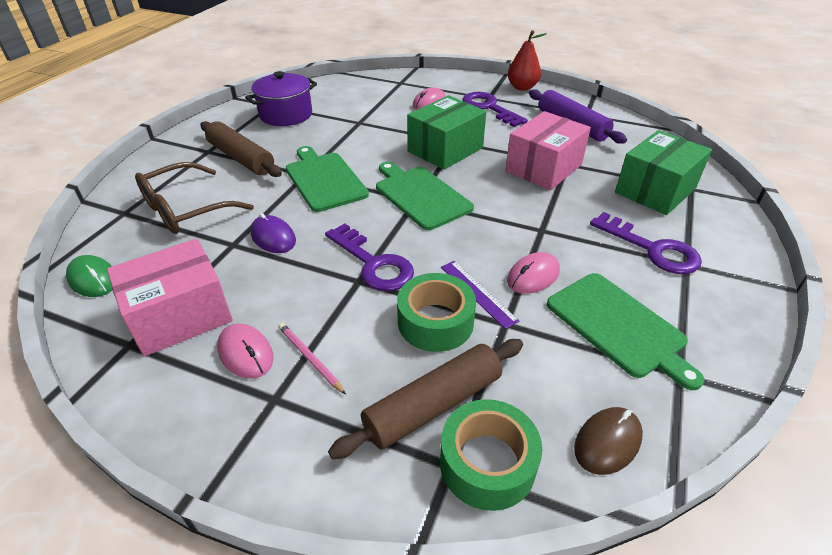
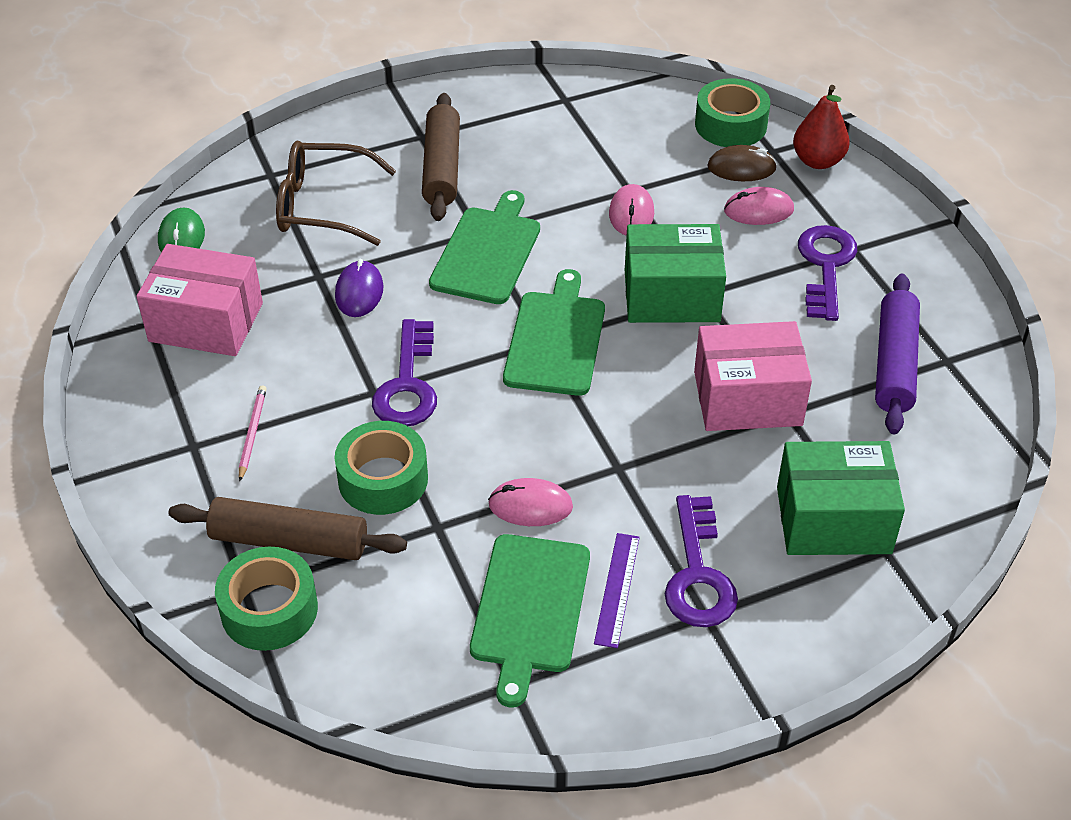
camera: 45 degrees right, 5 degrees up
pink mouse [217,323,274,379] -> pink mouse moved to [609,184,654,236]
purple pot [245,71,317,126] -> none
purple ruler [441,261,519,329] -> purple ruler moved to [594,533,640,648]
red pear [508,30,547,91] -> red pear moved to [793,85,850,169]
brown mouse [574,407,643,475] -> brown mouse moved to [707,145,777,181]
none -> green tape [695,78,770,147]

